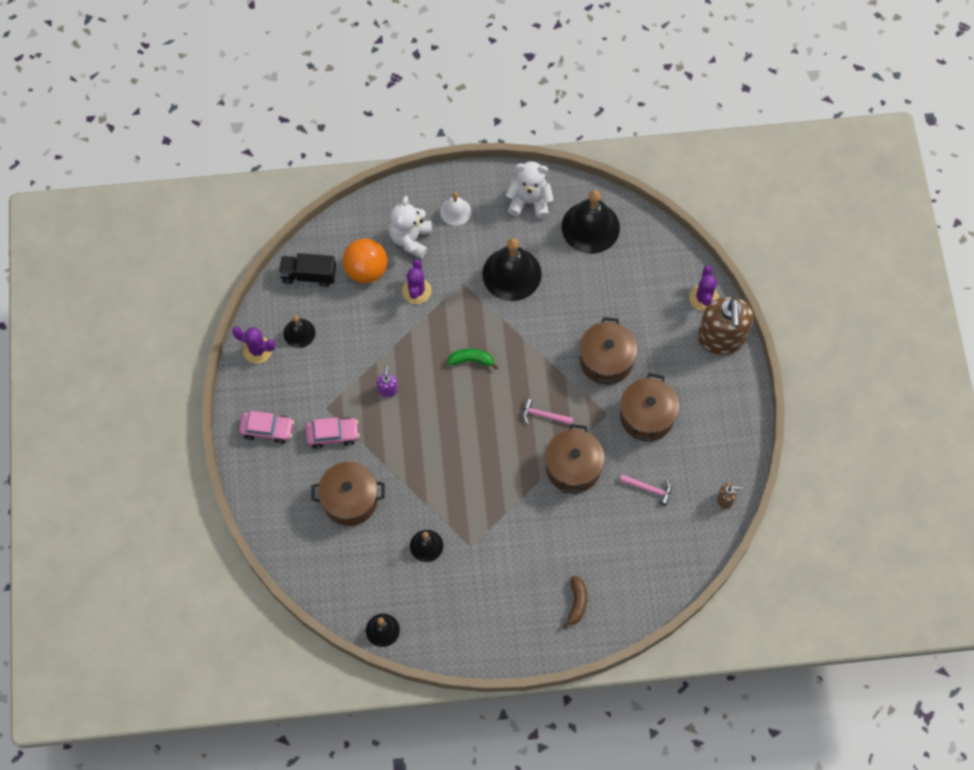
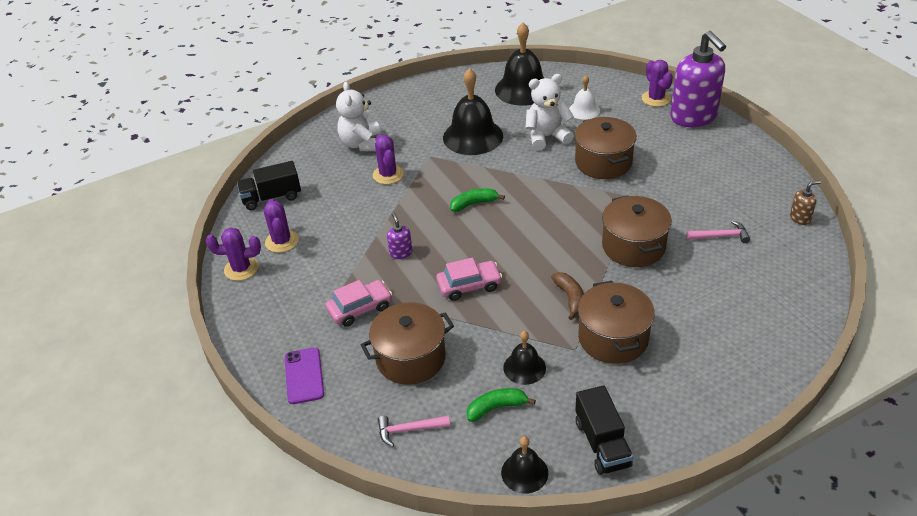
camera: 20 degrees left, 25 degrees down
pink car [239,411,294,444] -> pink car moved to [436,258,502,301]
black bell [284,315,315,348] -> purple cactus [264,199,299,253]
orange ball [343,238,387,283] -> none
white bell [440,192,471,226] -> white bell moved to [569,75,600,120]
white teddy bear [506,161,554,219] -> white teddy bear moved to [526,74,574,150]
pink hammer [522,399,573,425] -> pink hammer moved to [378,416,450,447]
brown banana [563,576,587,628] -> brown banana moved to [551,272,584,320]
brown pot [620,373,679,442] -> brown pot moved to [578,281,655,364]
brown soap dispenser [698,297,754,355] -> purple soap dispenser [670,31,726,127]
none -> purple phone [285,347,324,404]
none -> green banana [467,388,536,422]
none -> black truck [575,386,633,475]

